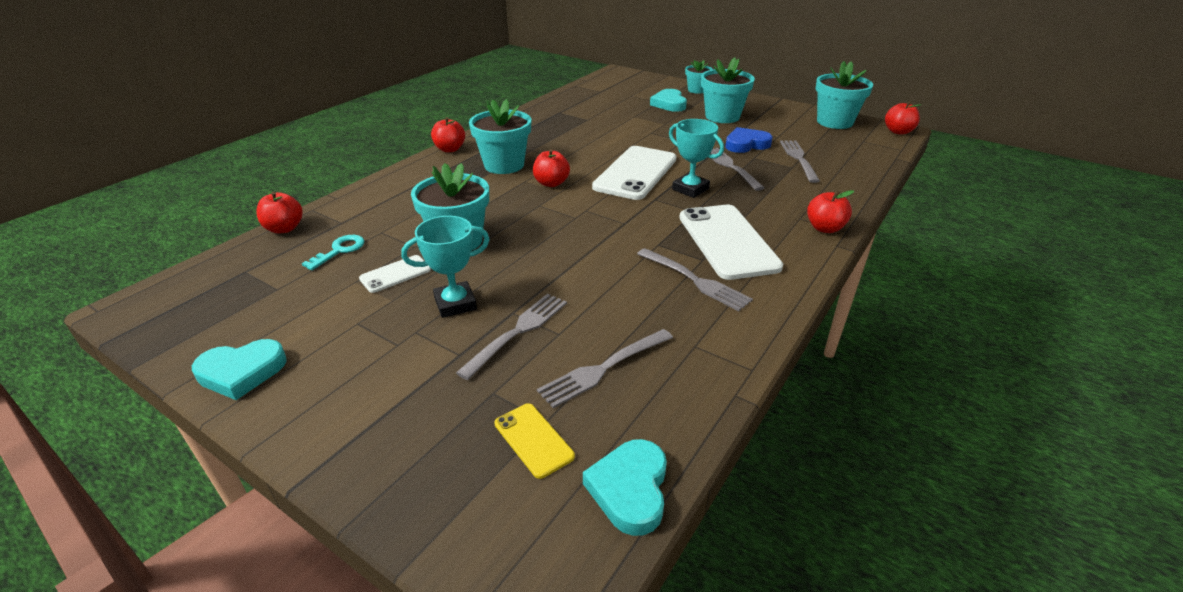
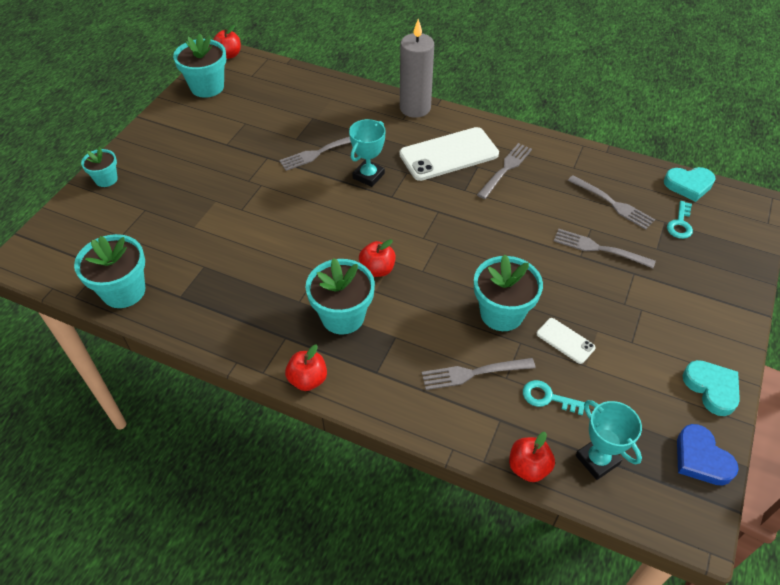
camera: 100 degrees left, 15 degrees up
turquoise trophy [401,216,490,318] -> turquoise trophy moved to [576,400,642,480]
yellow phone [494,403,575,479] -> turquoise key [667,201,693,239]
white phone [592,146,676,200] -> none
turquoise heart [650,89,687,112] -> none
turquoise flower pot [701,57,755,123] -> turquoise flower pot moved to [74,234,145,308]
blue heart [725,127,773,153] -> blue heart moved to [677,424,739,486]
grey fork [780,140,820,183] -> grey fork moved to [422,358,536,390]
red apple [807,190,854,233] -> grey candle [400,19,434,118]

